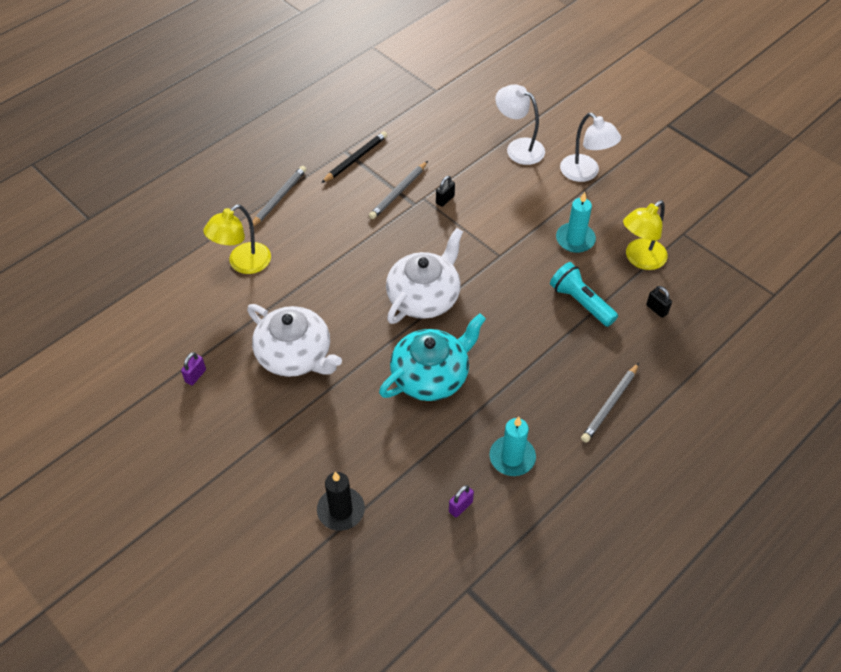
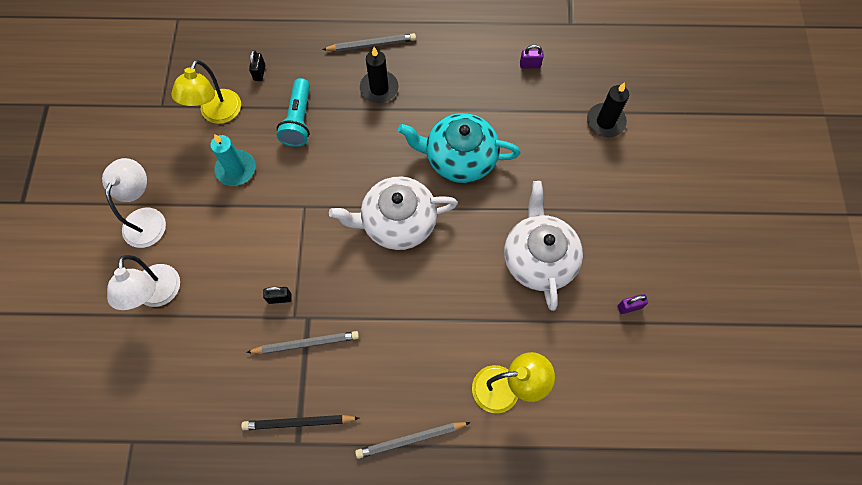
camera: 135 degrees left, 15 degrees up
turquoise candle [490,417,536,476] -> none
yellow lamp [623,200,668,270] -> yellow lamp turned 105 degrees clockwise [171,60,241,124]
none -> black candle [360,47,399,103]

